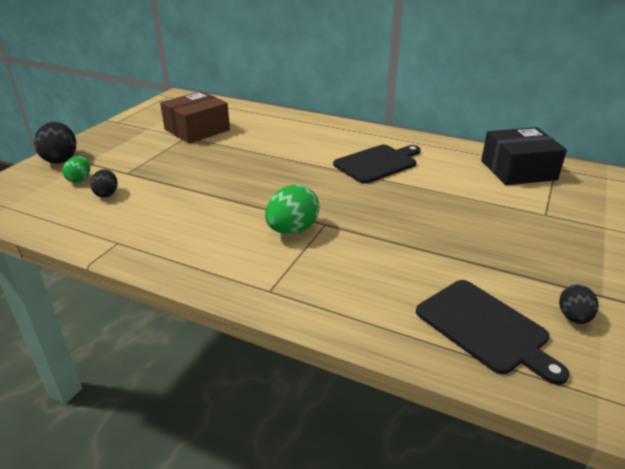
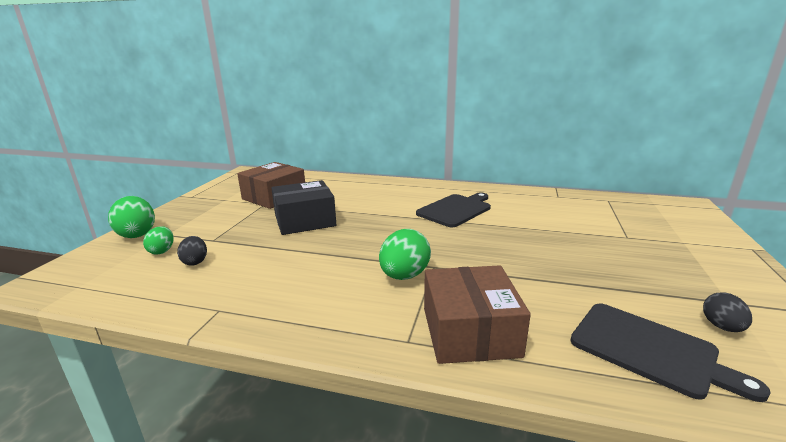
camera: 10 degrees left, 10 degrees down
black egg [34,122,76,164] -> green egg [108,196,155,238]
black box [481,127,567,185] -> black box moved to [271,180,336,235]
none -> brown box [424,265,531,364]

